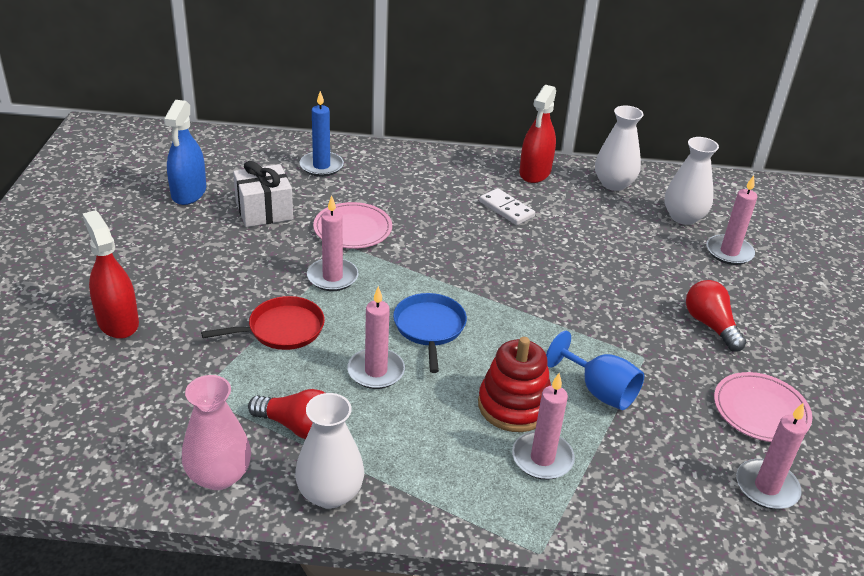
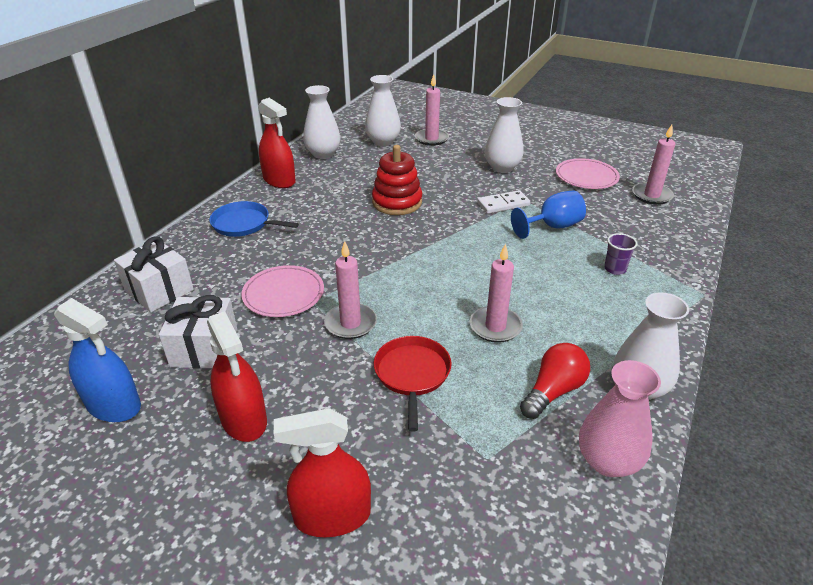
camera: 65 degrees left, 0 degrees up
blue candle [299,91,344,177] -> white gift [114,236,194,312]
blue pan [393,293,467,373] -> blue pan moved to [209,201,299,237]
red stacking toy [478,337,551,432] -> red stacking toy moved to [372,145,422,215]
white domino [479,188,535,225] -> white domino moved to [477,190,530,214]
pink candle [512,373,575,480] -> purple cup [604,233,637,275]
red light bulb [686,280,746,352] -> white vase [485,97,524,173]
none -> red spray bottle [207,311,267,442]

